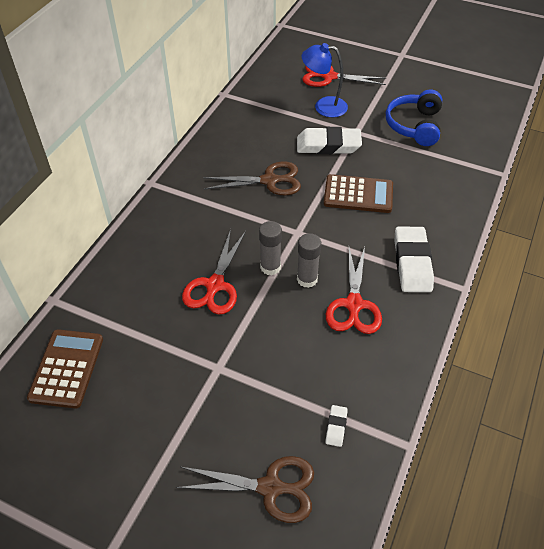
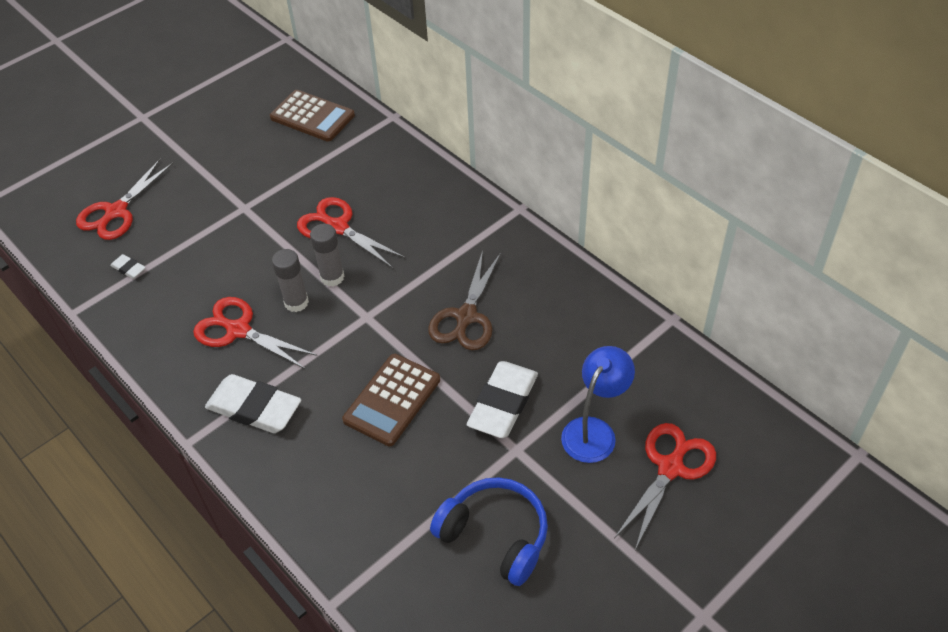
camera: 115 degrees right, 0 degrees up
brown scissors [176,456,314,523] -> red scissors [76,158,174,240]

